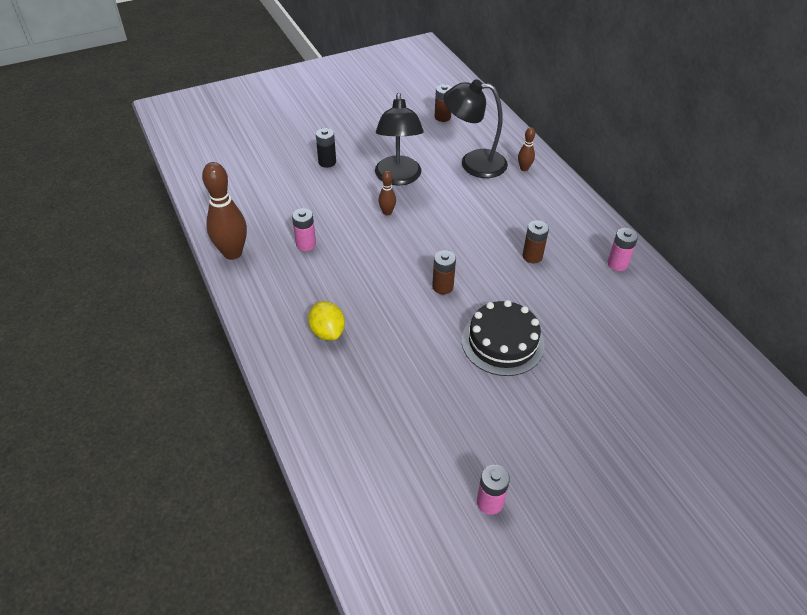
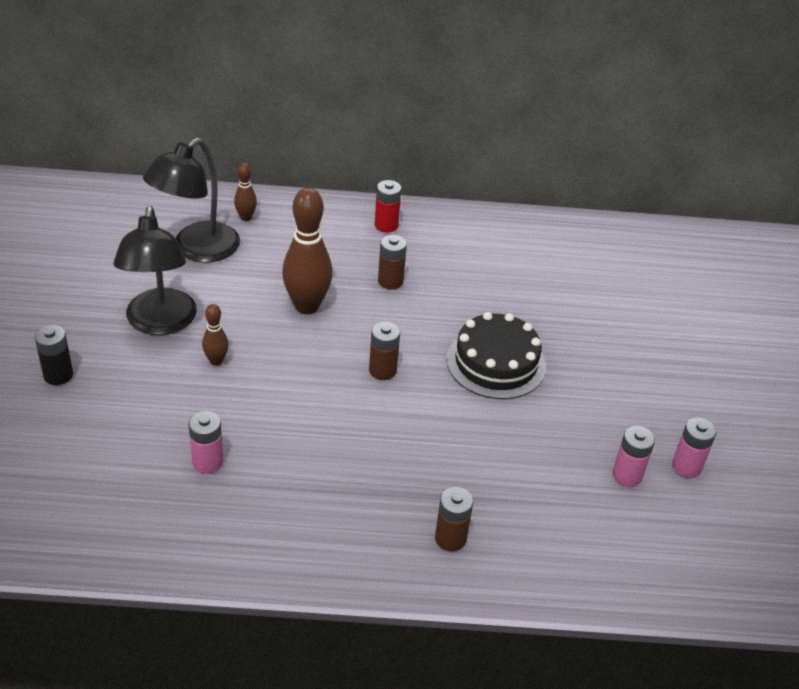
camera: 65 degrees left, 5 degrees down
brown bowling pin [202,162,247,260] -> brown bowling pin moved to [282,187,333,314]
yellow lemon [308,301,345,340] -> none
black lamp [375,93,424,186] -> black lamp turned 60 degrees clockwise [113,206,197,335]
brown battery [434,84,452,122] -> brown battery moved to [435,487,474,551]
pink battery [608,228,638,271] -> pink battery moved to [612,426,655,487]
none -> red battery [374,180,401,233]

